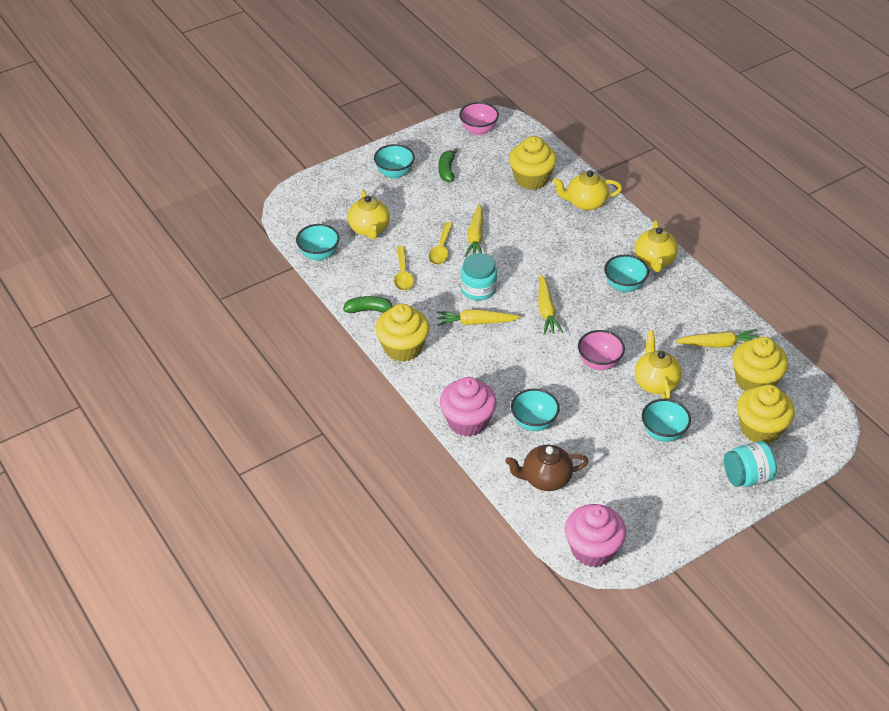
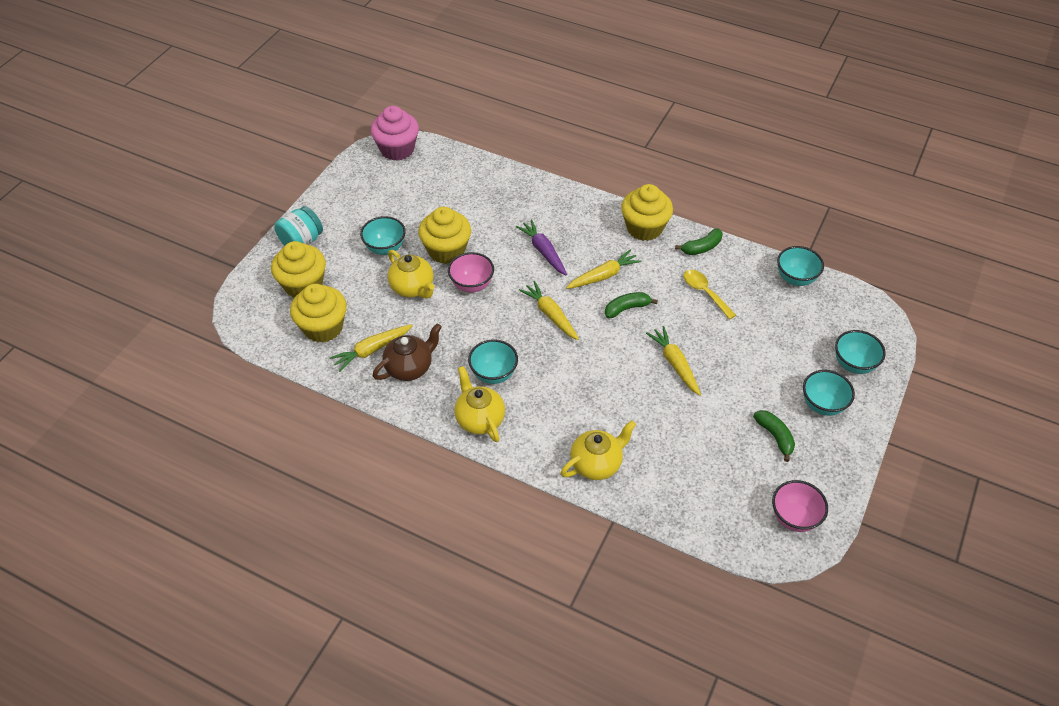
camera: 150 degrees right, 5 degrees up
yellow teapot [348,190,390,239] -> none
yellow spoon [429,222,453,265] -> none
pink cupcake [440,377,497,437] -> none
turquoise jar [461,253,497,301] -> green banana [605,292,658,318]
brown teapot [505,445,589,491] -> brown teapot moved to [373,323,442,381]
yellow cupcake [509,136,557,190] -> yellow cupcake moved to [418,207,471,264]
turquoise bowl [511,388,560,431] -> turquoise bowl moved to [835,330,886,374]
none -> purple carrot [516,219,567,276]

